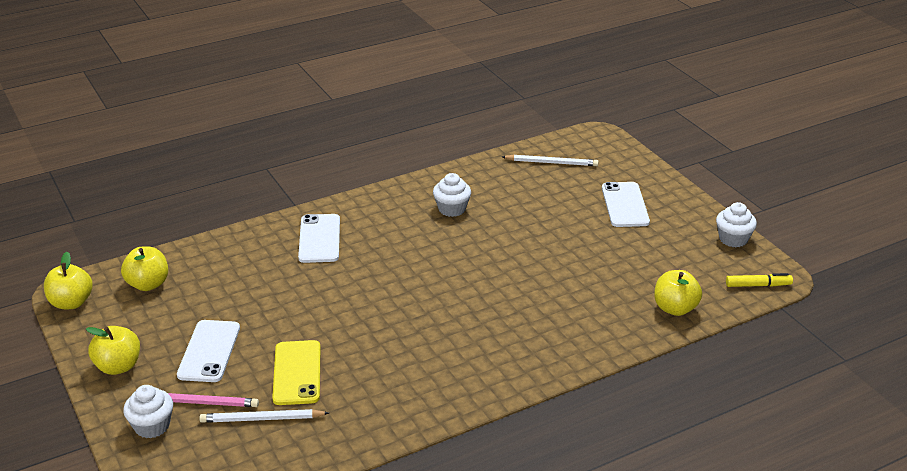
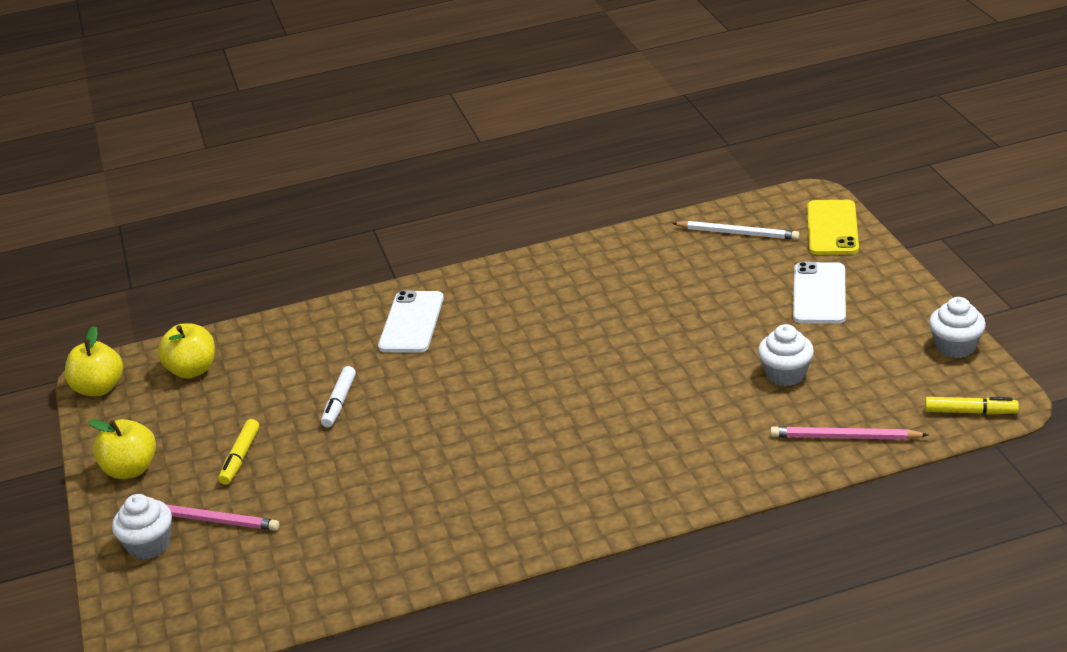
camera: 15 degrees right, 0 degrees up
white phone [177,320,240,382] -> yellow marker [218,419,259,485]
white pencil [199,409,329,423] -> none
yellow phone [272,340,321,405] -> yellow phone moved to [807,200,859,255]
white cupcake [433,173,471,217] -> white cupcake moved to [758,324,814,386]
yellow apple [654,270,702,316] -> pink pencil [770,426,928,440]
none -> white marker [321,366,356,428]

